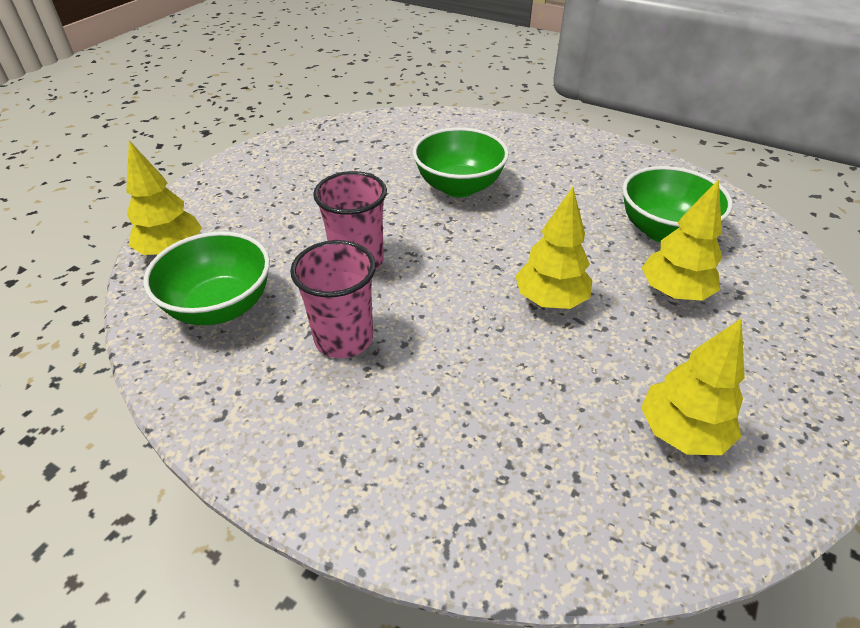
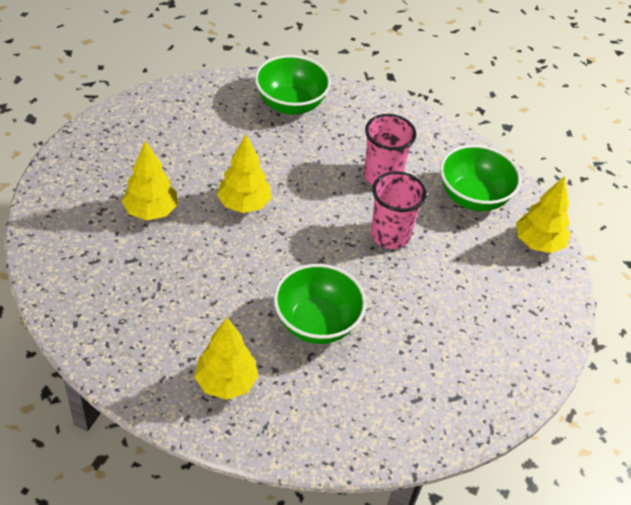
camera: 170 degrees right, 5 degrees up
green bowl [622,166,733,243] -> green bowl moved to [255,55,331,115]
yellow tree [641,318,745,455] -> yellow tree moved to [194,318,258,400]

